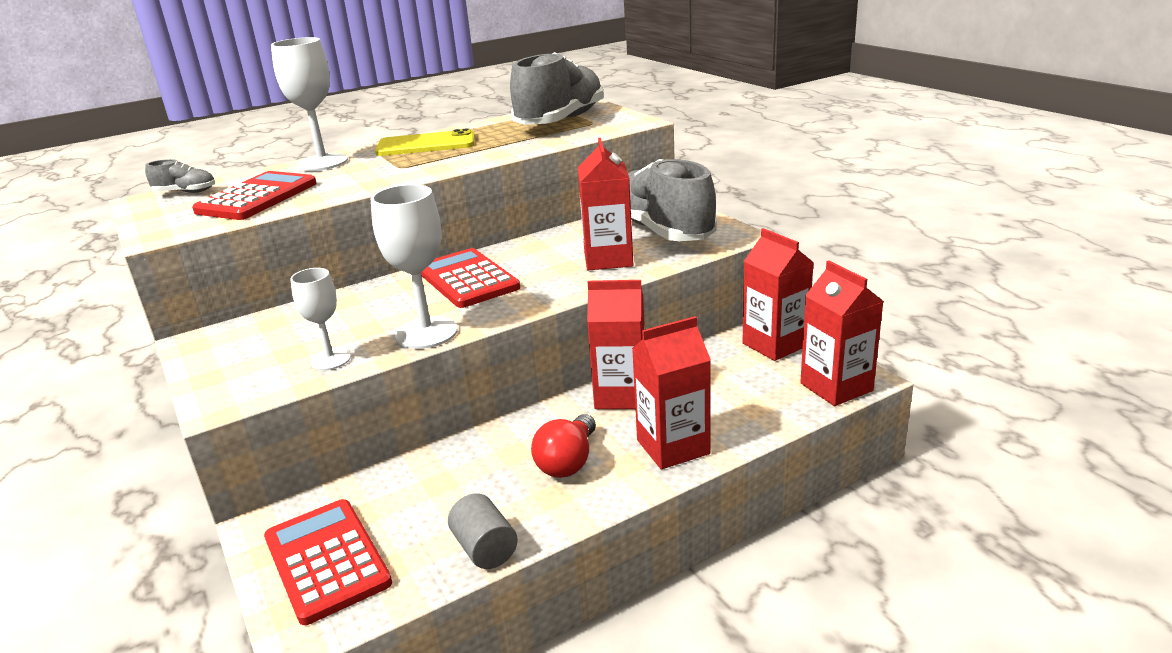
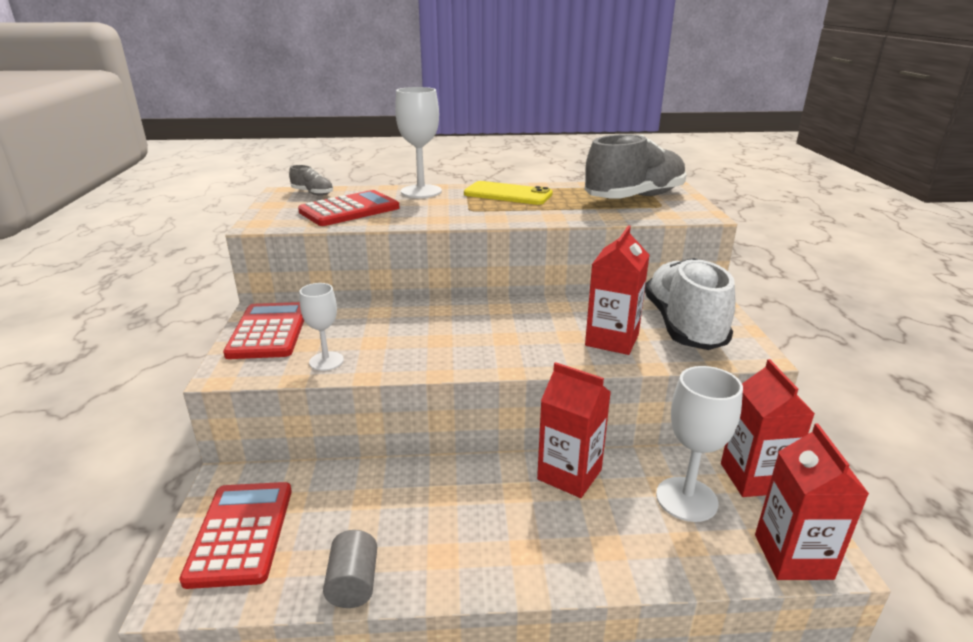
camera: 25 degrees right, 0 degrees up
white goblet [371,184,458,349] -> white goblet moved to [656,366,743,522]
red calculator [421,248,520,308] -> red calculator moved to [223,302,304,359]
red light bulb [531,414,596,478] -> none
grey shoe [628,159,717,241] -> white shoe [645,258,736,350]
red carton [632,316,711,470] -> none

